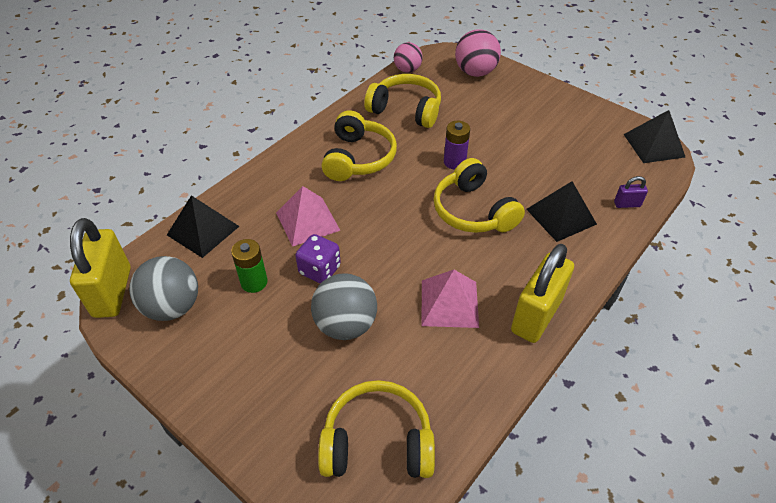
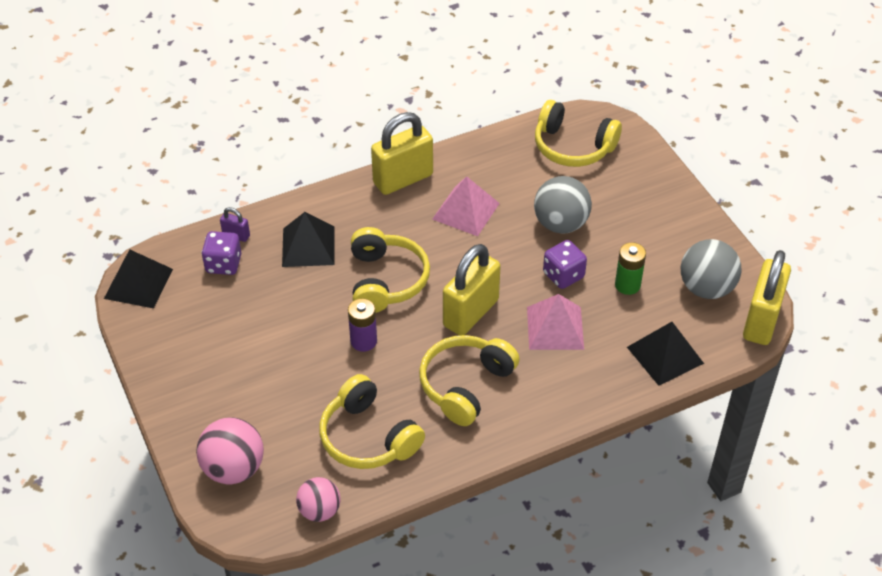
camera: 155 degrees left, 0 degrees up
none -> purple dice [201,231,241,275]
none -> yellow padlock [443,244,501,335]

